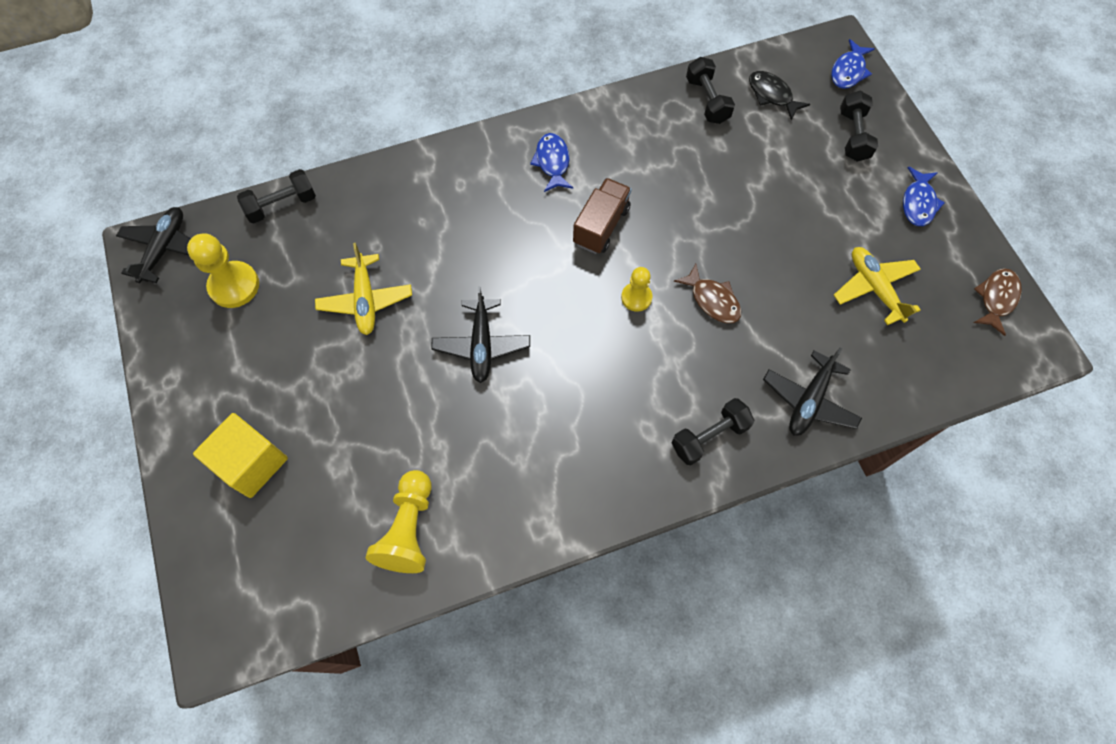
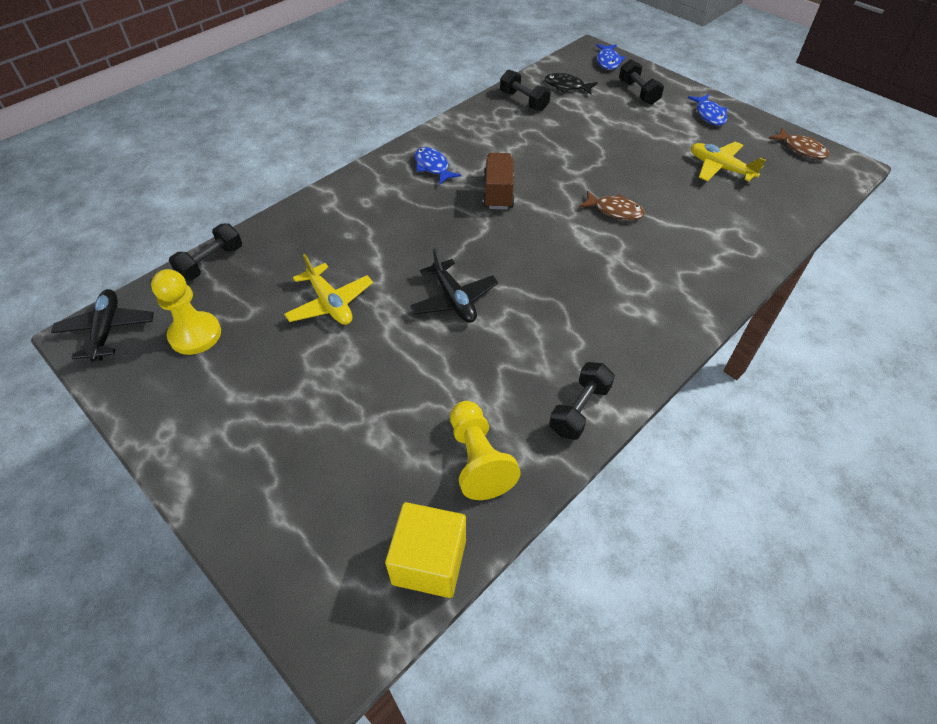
camera: 25 degrees left, 15 degrees down
yellow cube [193,413,288,498] -> yellow cube moved to [385,502,466,598]
yellow pawn [621,267,652,312] -> none
black dumbbell [672,398,755,465] -> black dumbbell moved to [549,362,615,440]
black plane [763,348,862,436] -> none
brown fish [974,268,1022,336] -> brown fish turned 135 degrees clockwise [769,128,829,159]

